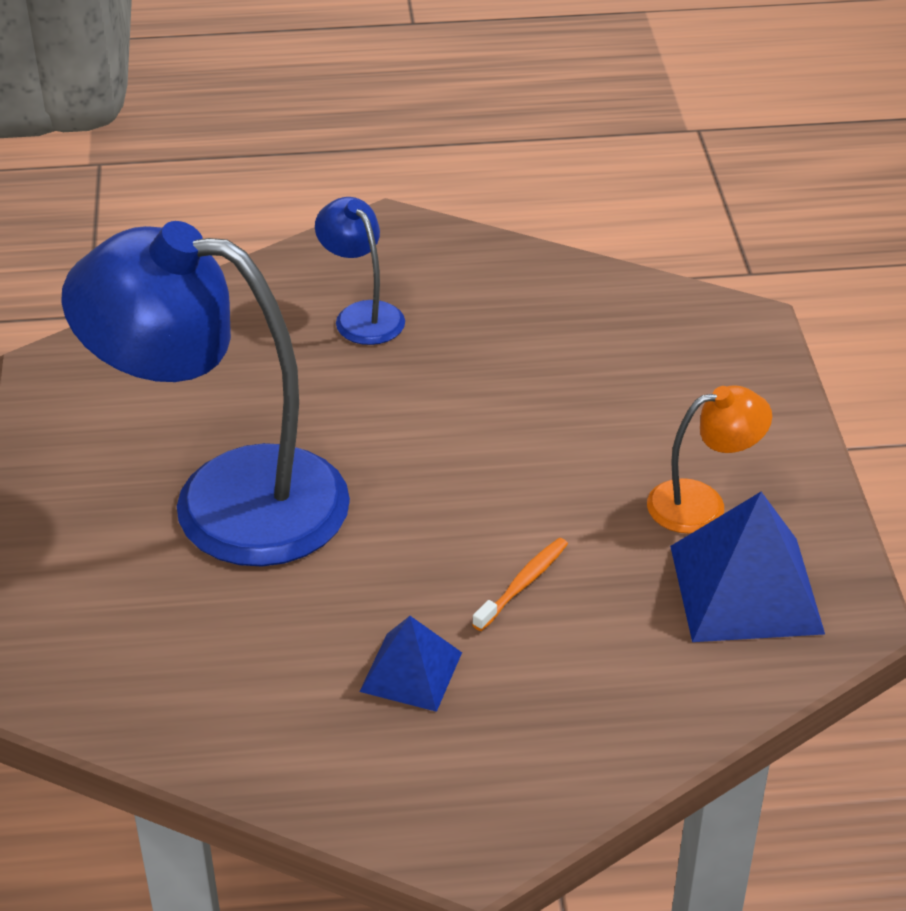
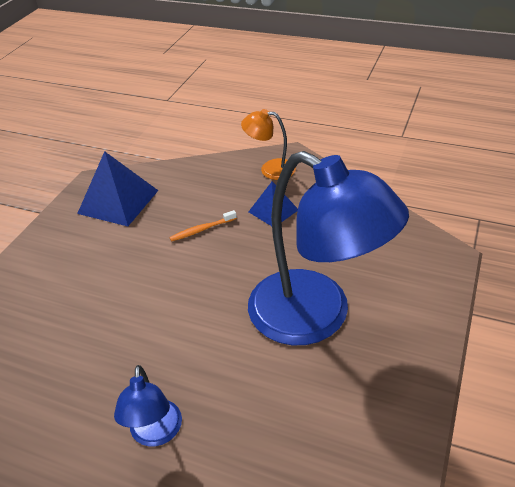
camera: 150 degrees left, 0 degrees up
orange lamp [647,385,772,534] -> orange lamp moved to [241,109,296,180]

